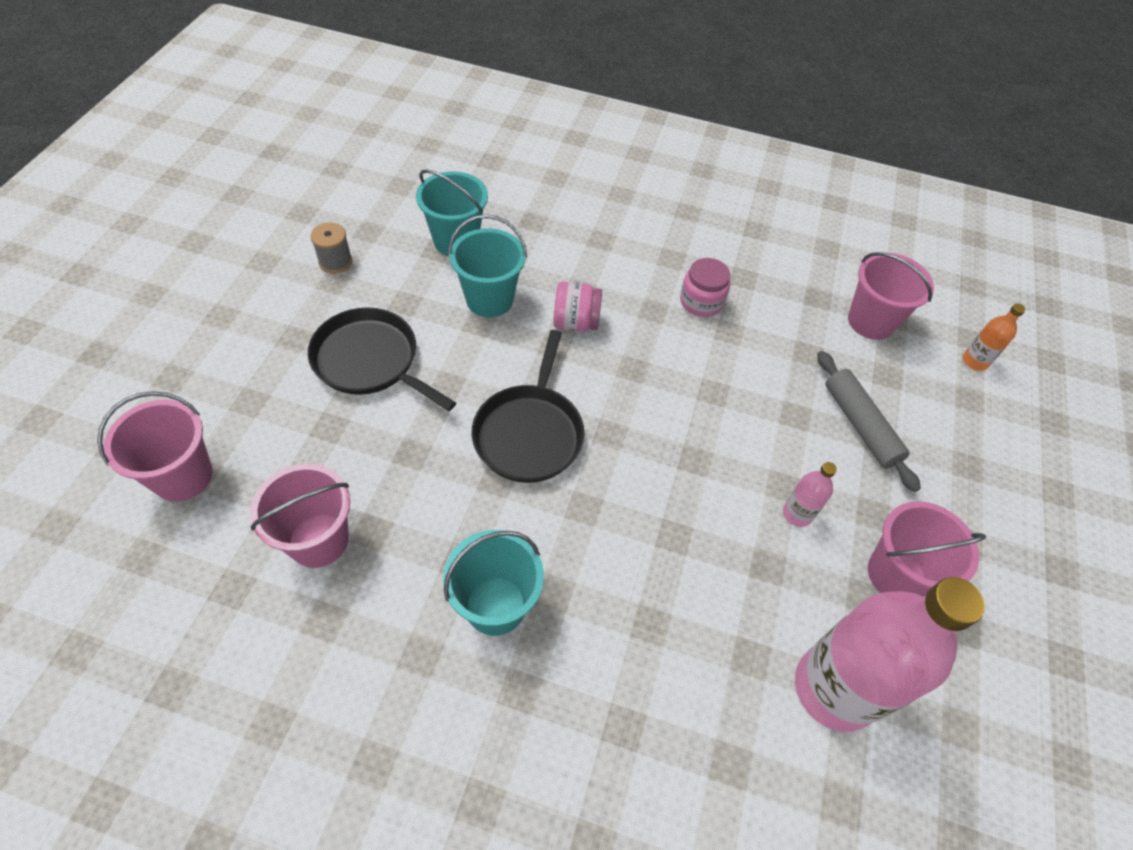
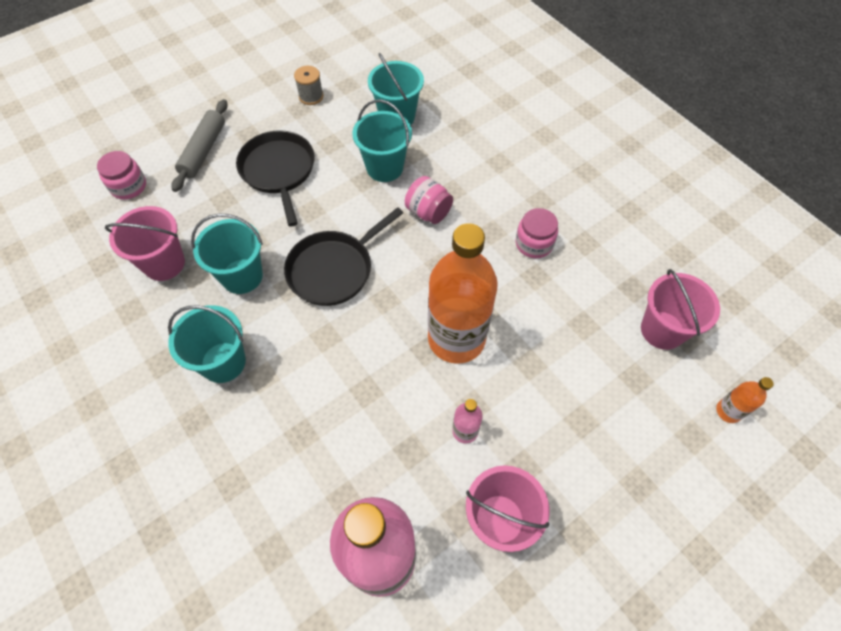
camera: 40 degrees right, 5 degrees up
pink bucket [97,391,213,502] -> pink jar [97,151,146,200]
grey rolling pin [817,351,921,492] -> grey rolling pin moved to [171,99,227,192]
none -> turquoise bucket [191,214,263,294]
none -> orange bottle [428,223,498,364]

